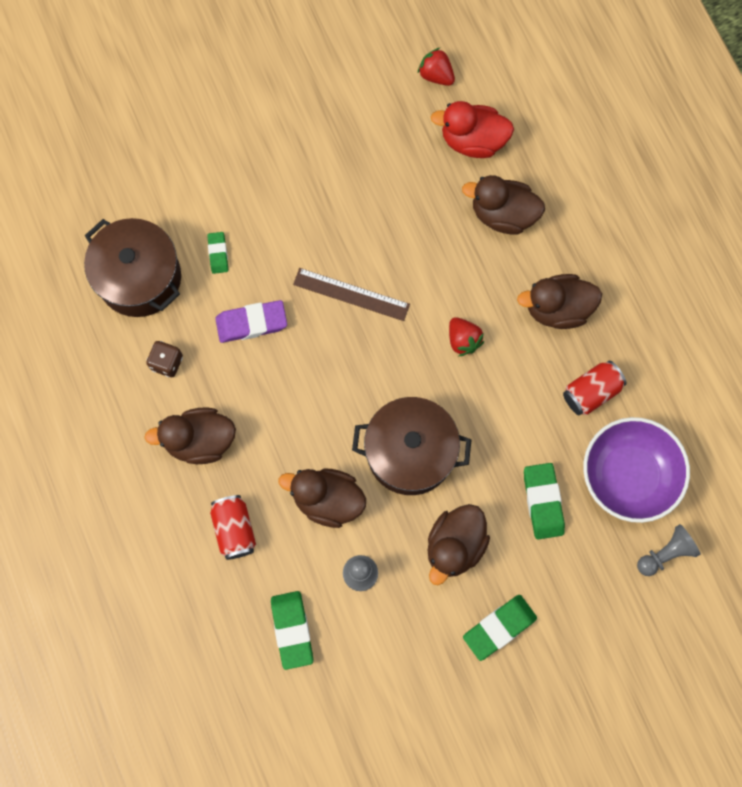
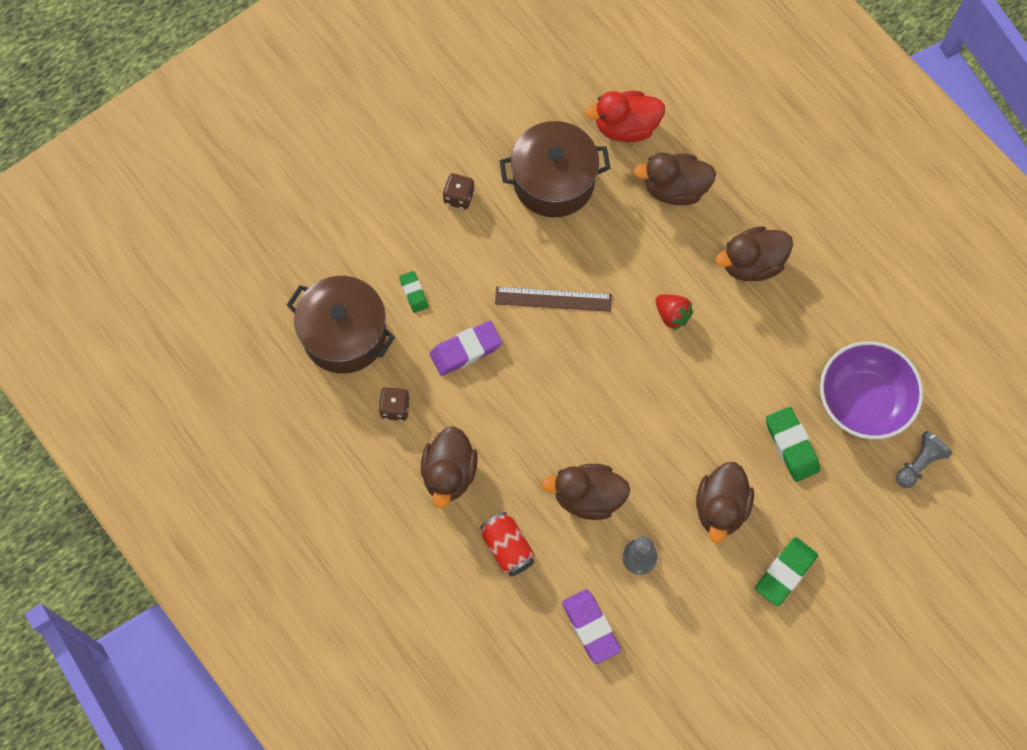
camera: 15 degrees left, 5 degrees down
brown duck [144,407,236,464] -> brown duck turned 60 degrees counterclockwise [421,426,478,509]
green eraser [271,591,313,670] -> purple eraser [562,589,621,664]
brown pot [352,397,472,495] -> brown pot moved to [500,121,611,217]
red strawberry [418,48,455,86] -> none
red can [563,361,626,415] -> none
none -> brown dice [443,173,475,210]

